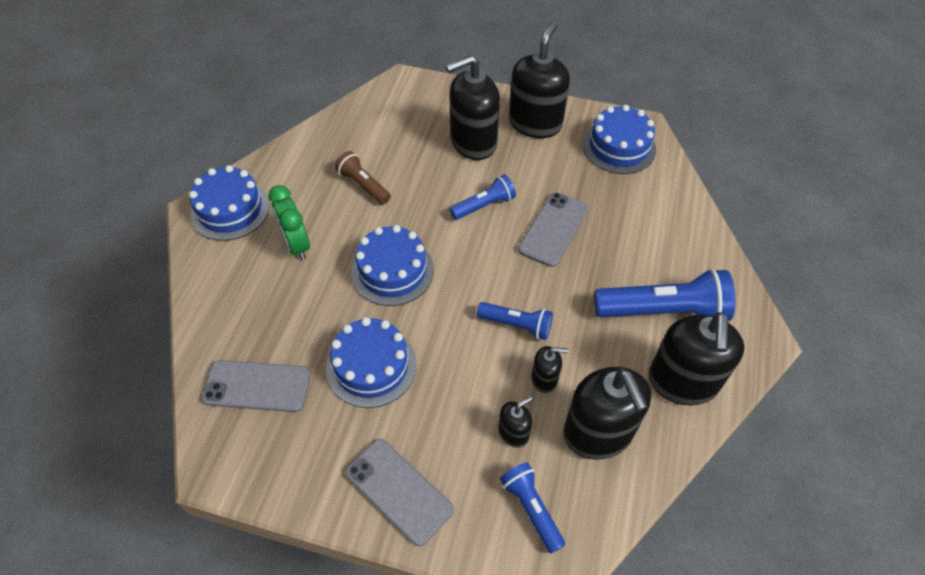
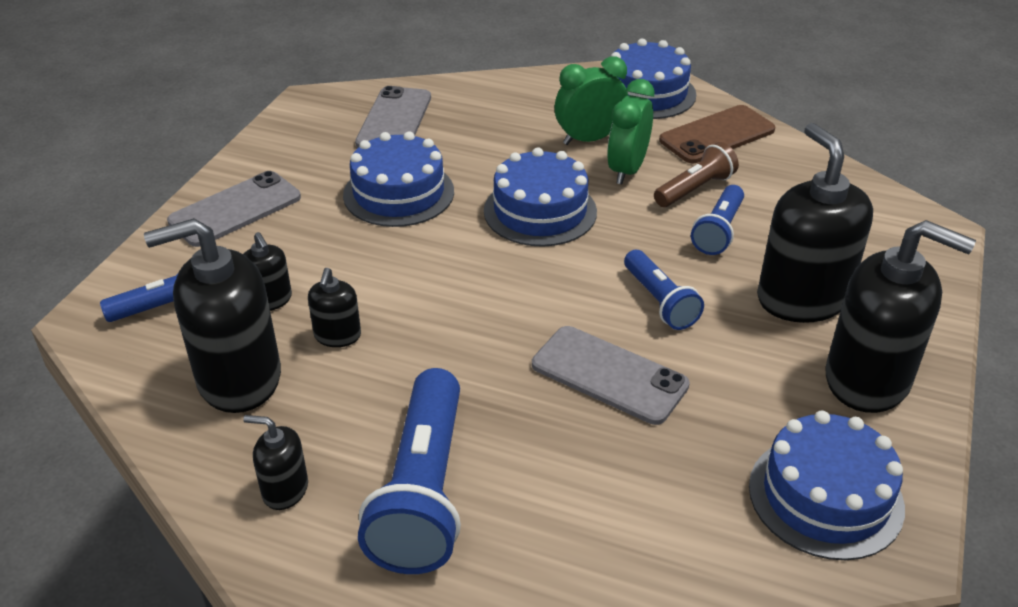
camera: 95 degrees right, 15 degrees down
blue flashlight [477,302,553,340] -> blue flashlight moved to [691,185,744,255]
black soap dispenser [649,312,744,405] -> black soap dispenser [243,415,308,510], size x0.48
none -> green clock [607,79,654,184]
none -> brown phone [659,105,775,163]

